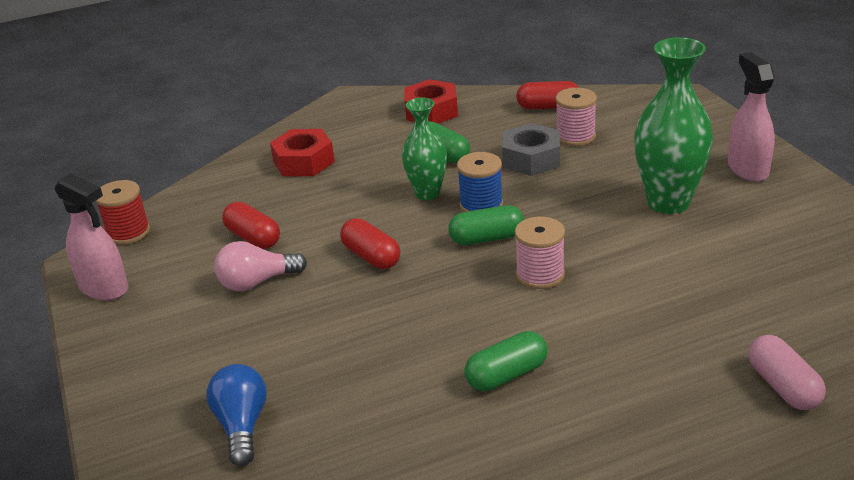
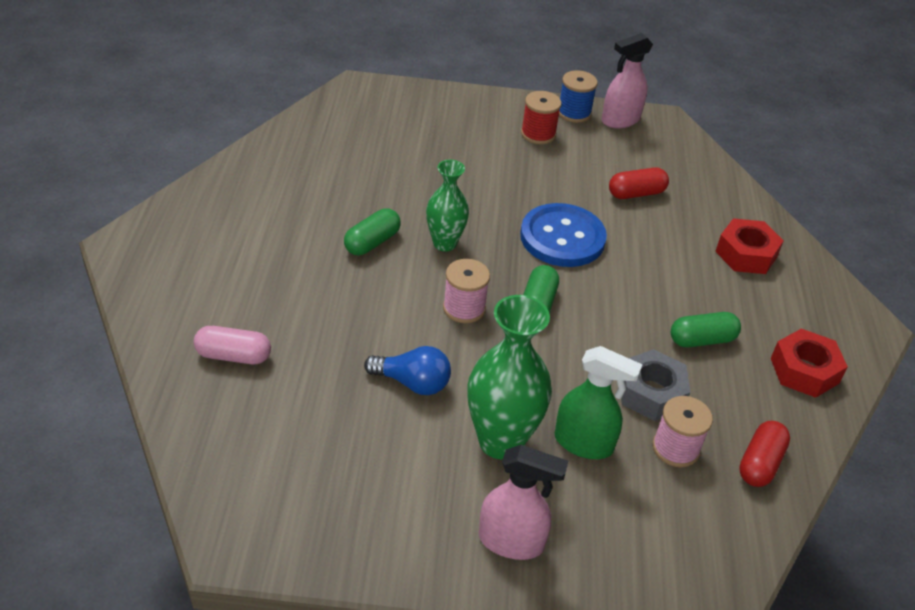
camera: 110 degrees right, 10 degrees up
red spool [96,180,150,245] -> red spool moved to [521,91,562,144]
blue light bulb [207,364,267,466] -> blue light bulb moved to [364,346,451,395]
pink light bulb [214,241,307,291] -> none
red capsule [340,218,400,269] -> blue button [520,203,607,267]
green vase [402,98,447,200] -> green vase moved to [426,160,469,252]
blue spool [457,152,503,212] -> blue spool moved to [559,70,598,123]
green capsule [464,331,548,391] -> green capsule turned 45 degrees clockwise [344,208,401,255]
none -> green spray bottle [554,346,643,459]

